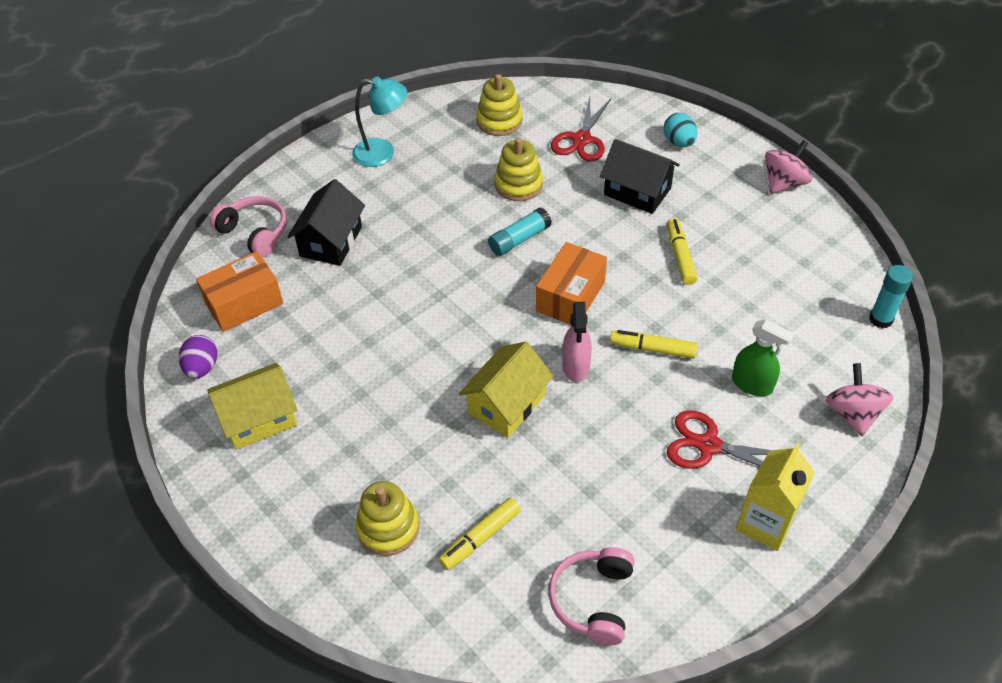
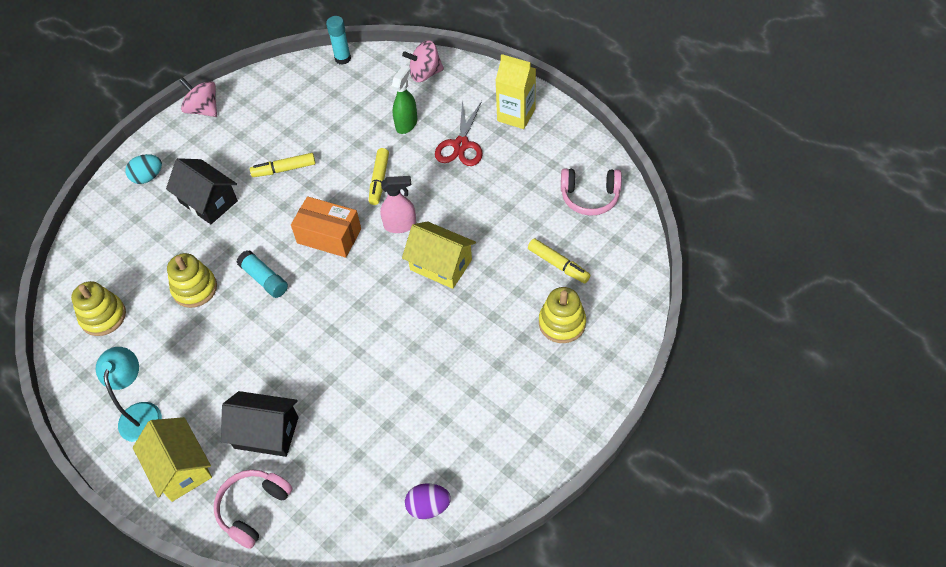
camera: 95 degrees left, 5 degrees up
orange box [196,251,284,332] -> none
yellow house [207,363,297,450] -> yellow house moved to [133,417,212,502]
red scissors [551,97,611,162] -> none
black house [600,139,680,214] -> black house turned 75 degrees counterclockwise [166,158,238,224]

